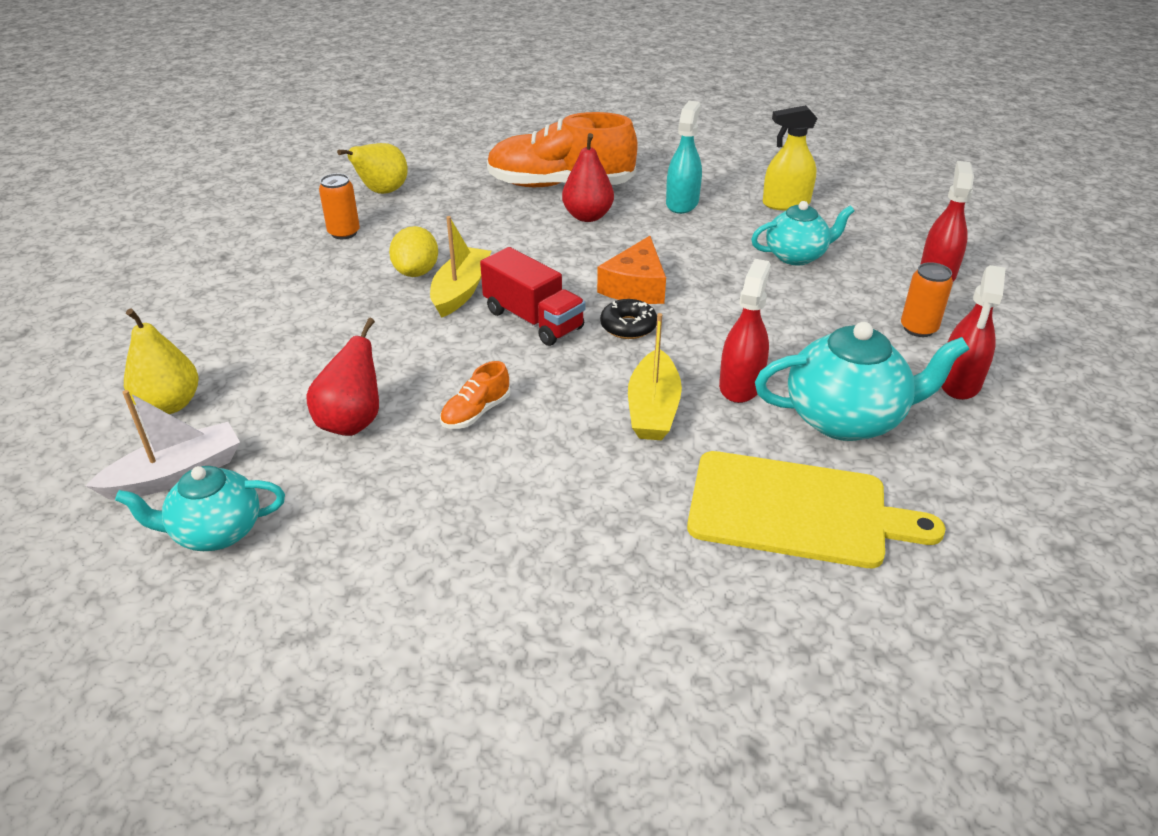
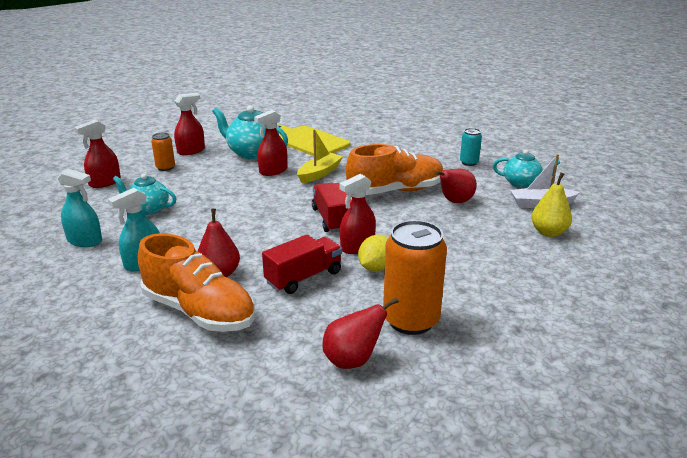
camera: 150 degrees left, 10 degrees down
orange can [319,173,360,239] -> orange can [383,220,447,335], size x1.96
yellow pear [337,143,408,194] -> red pear [322,297,399,369]
yellow boat [430,216,491,318] -> red spray bottle [339,174,376,254]
orange shoe [440,361,511,429] -> orange shoe [346,144,443,195], size x2.39
orange cheese [597,236,666,304] -> none
black donut [600,299,657,339] -> none
yellow spray bottle [763,105,818,210] -> turquoise spray bottle [57,169,102,247]
none -> red truck [262,234,342,294]
none -> turquoise can [460,128,482,166]

